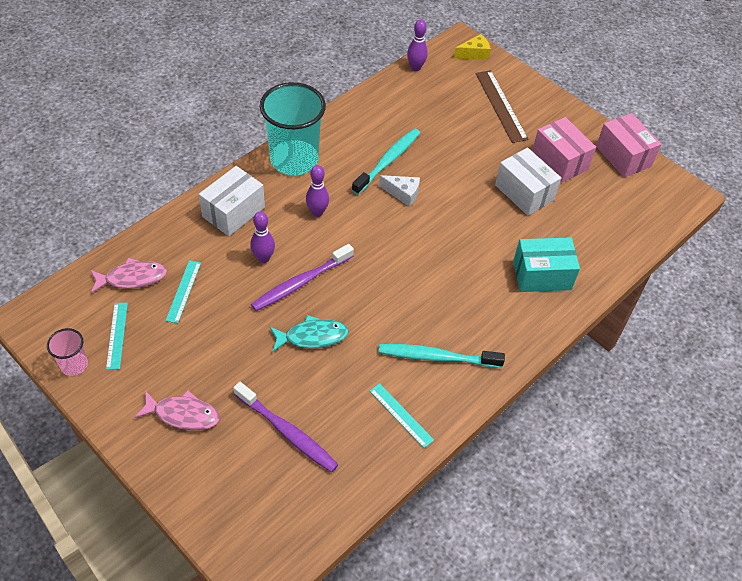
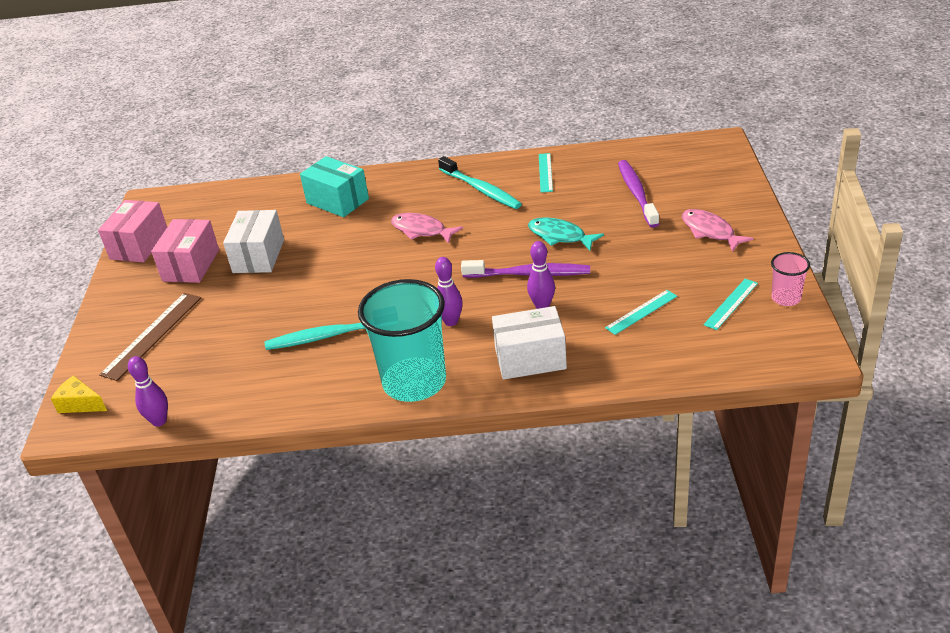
camera: 130 degrees left, 15 degrees down
pink fish [90,258,167,294] -> pink fish moved to [391,213,463,244]
white cheese [379,175,420,207] -> none

